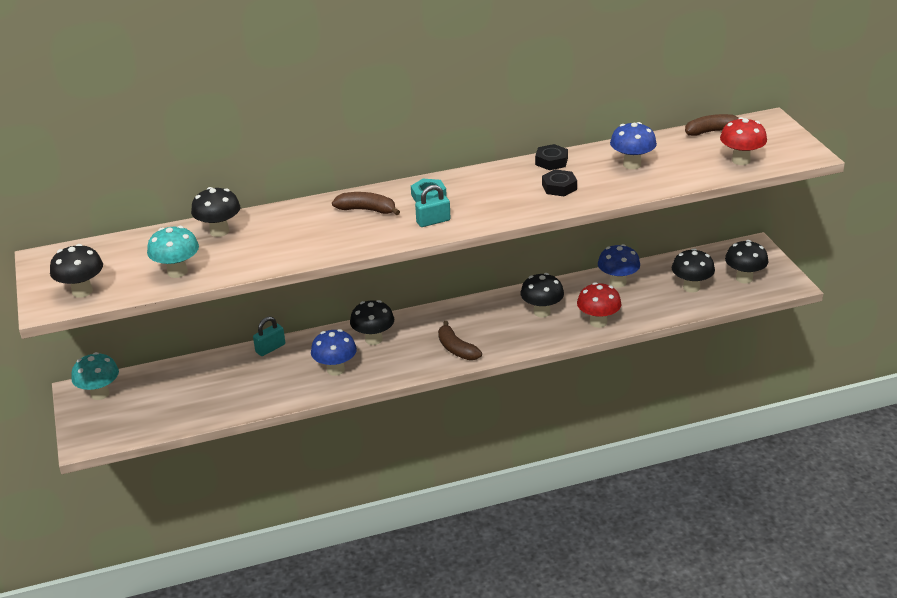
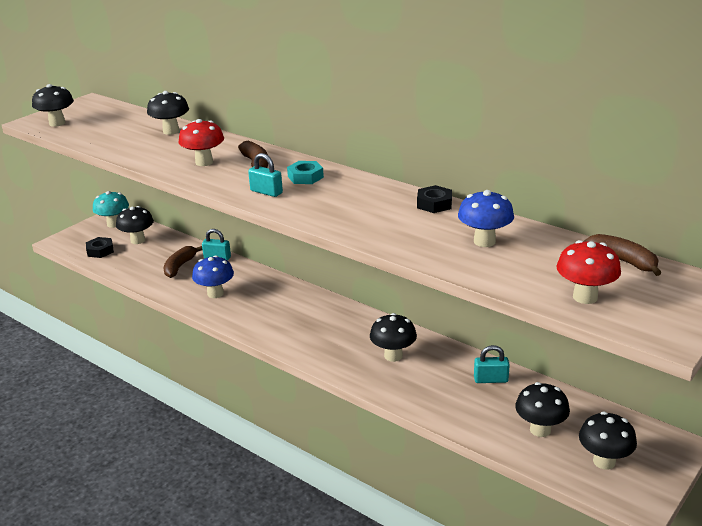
camera: 55 degrees right, 5 degrees down
turquoise mushroom [147,226,199,278] -> none
black mushroom [350,300,394,345] -> black mushroom moved to [116,206,154,244]
brown banana [438,321,482,360] -> brown banana moved to [164,246,202,278]
black nut [542,169,577,196] -> black nut moved to [86,237,114,258]
red mushroom [577,282,621,328] -> red mushroom moved to [179,119,224,166]
blue mushroom [598,244,640,288] -> turquoise padlock [474,345,510,383]

